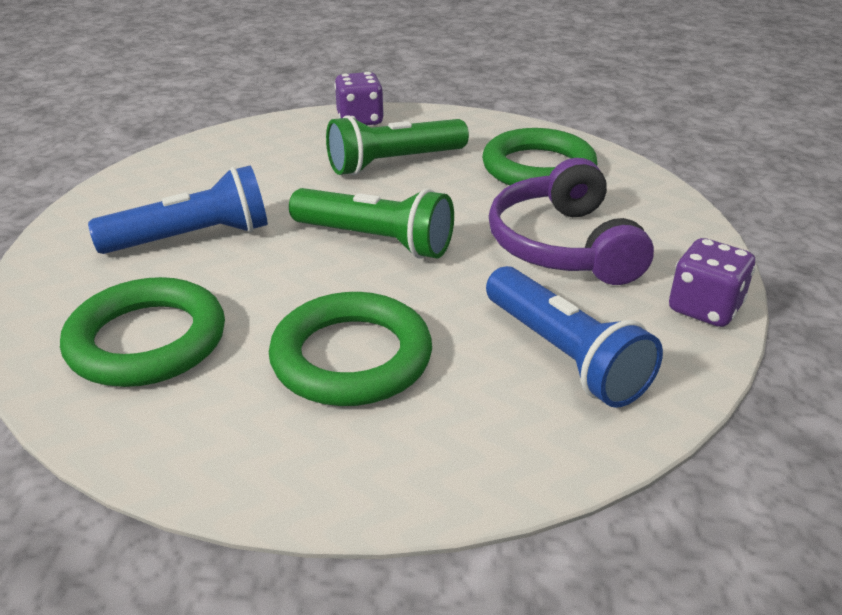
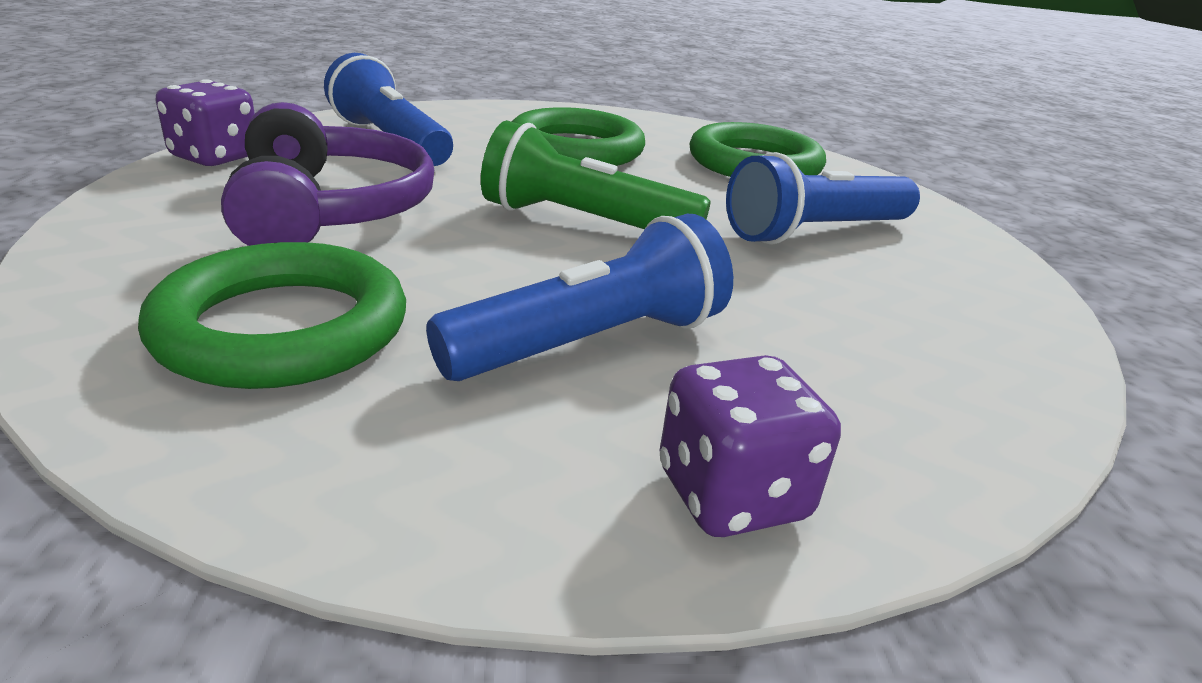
camera: 170 degrees right, 5 degrees down
green flashlight [326,115,469,175] -> blue flashlight [426,214,733,381]

